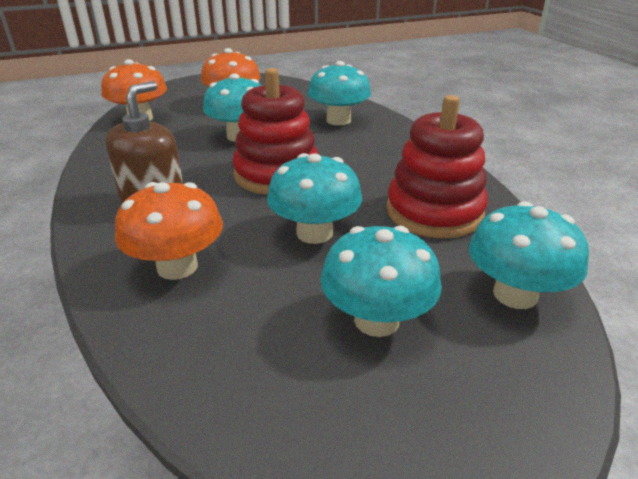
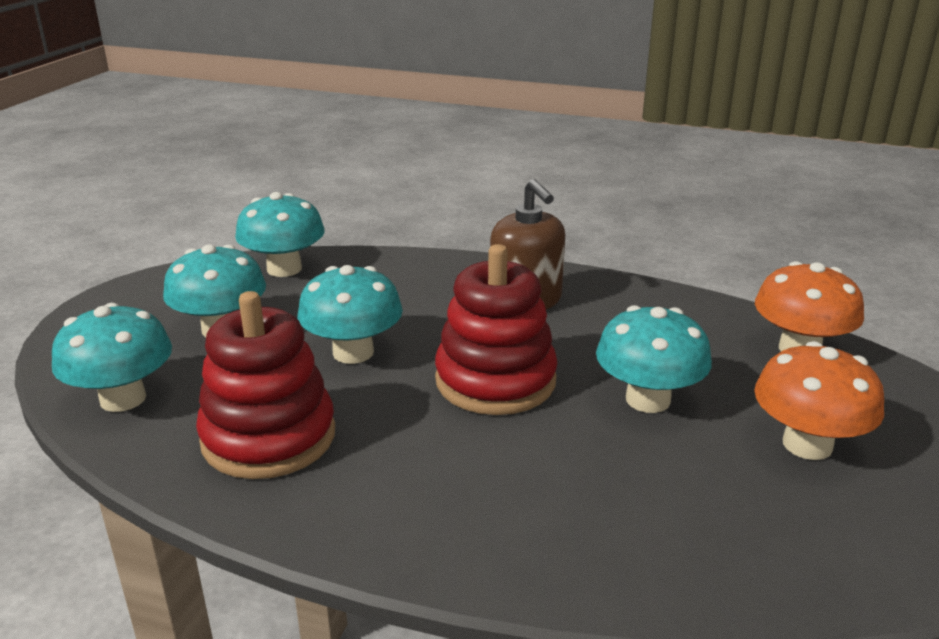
camera: 130 degrees right, 5 degrees down
orange mushroom [115,182,223,280] -> none
turquoise mushroom [308,61,371,125] -> turquoise mushroom moved to [235,192,325,277]

